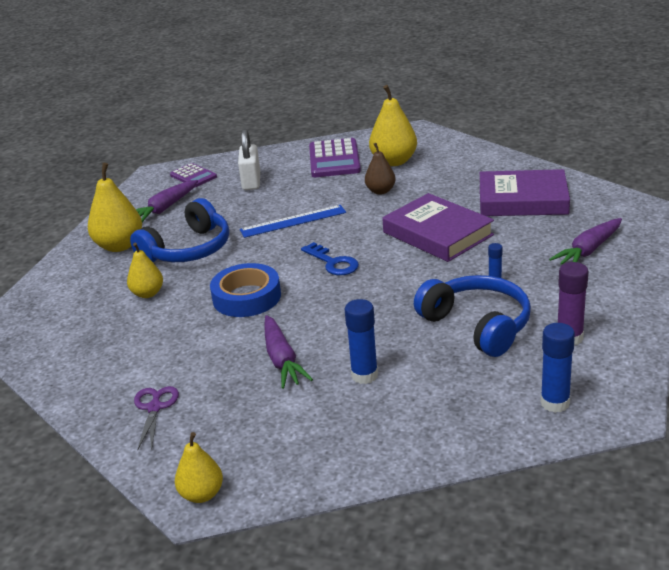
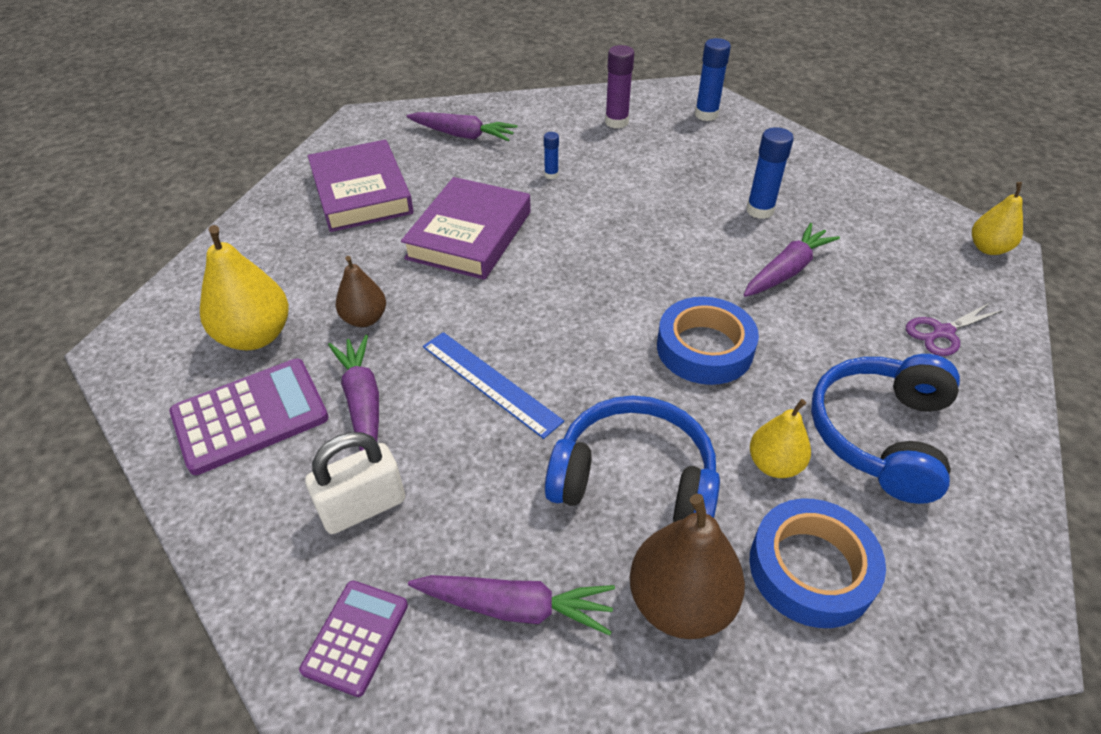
camera: 120 degrees left, 15 degrees up
yellow pear [88,163,142,252] -> brown pear [630,494,745,639]
blue key [301,242,359,275] -> none
blue headphones [414,275,531,357] -> blue headphones moved to [811,354,960,504]
none -> purple carrot [328,335,379,451]
none -> blue tape [749,499,886,628]

